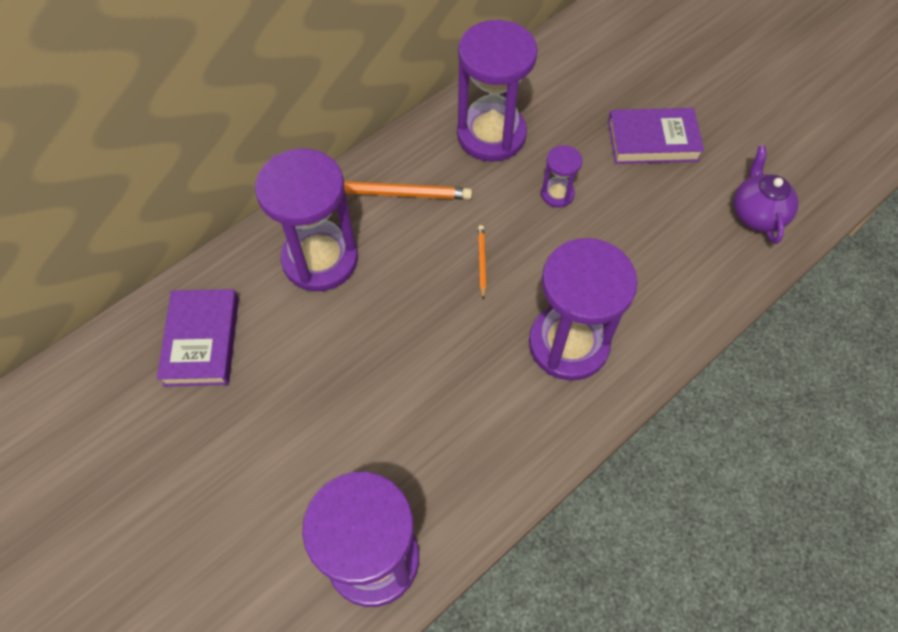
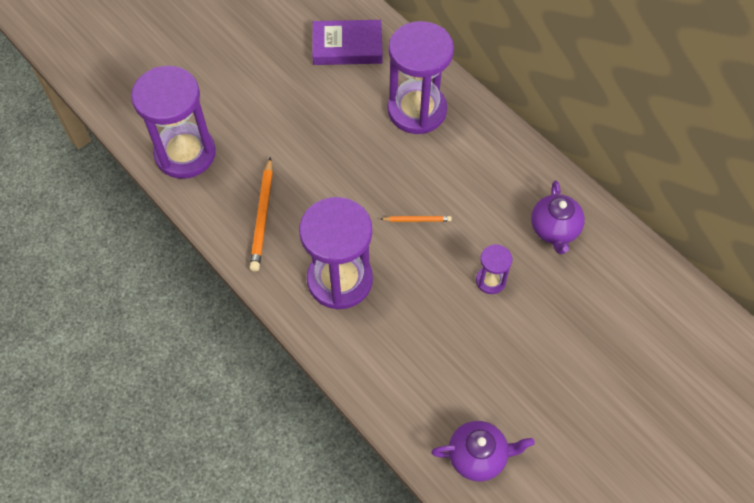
camera: 90 degrees right, 0 degrees up
orange pencil [344,181,472,200] -> orange pencil moved to [249,157,273,271]
purple hourglass [457,20,538,162] -> purple teapot [531,181,585,254]
purple book [608,108,704,164] -> none

